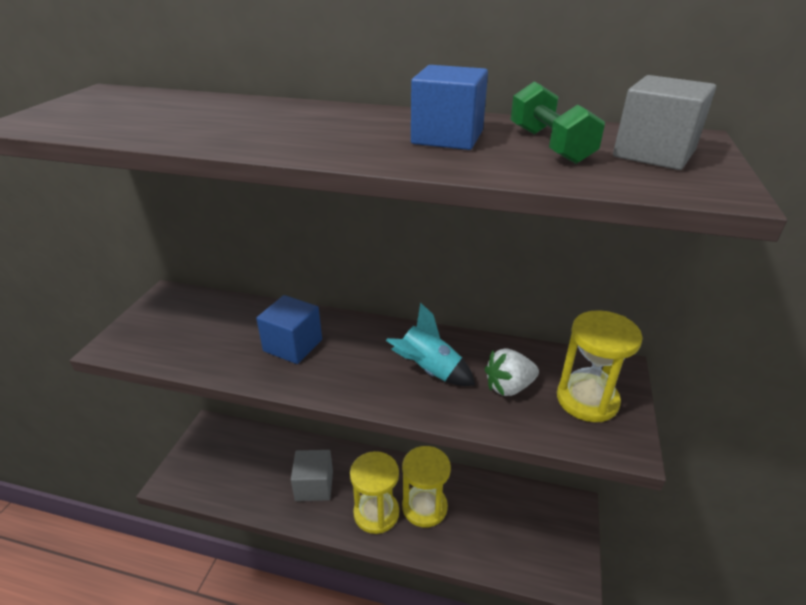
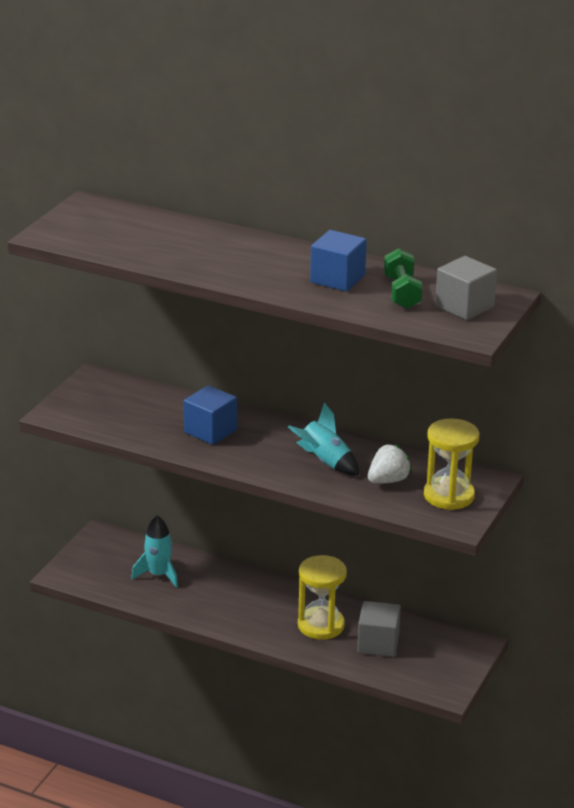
camera: 10 degrees right, 5 degrees down
grey cube [291,450,333,501] -> grey cube moved to [357,601,401,657]
yellow hourglass [350,451,399,534] -> none
white strawberry [485,348,539,396] -> white strawberry turned 150 degrees clockwise [368,444,412,484]
none -> turquoise rocket [131,515,178,588]

